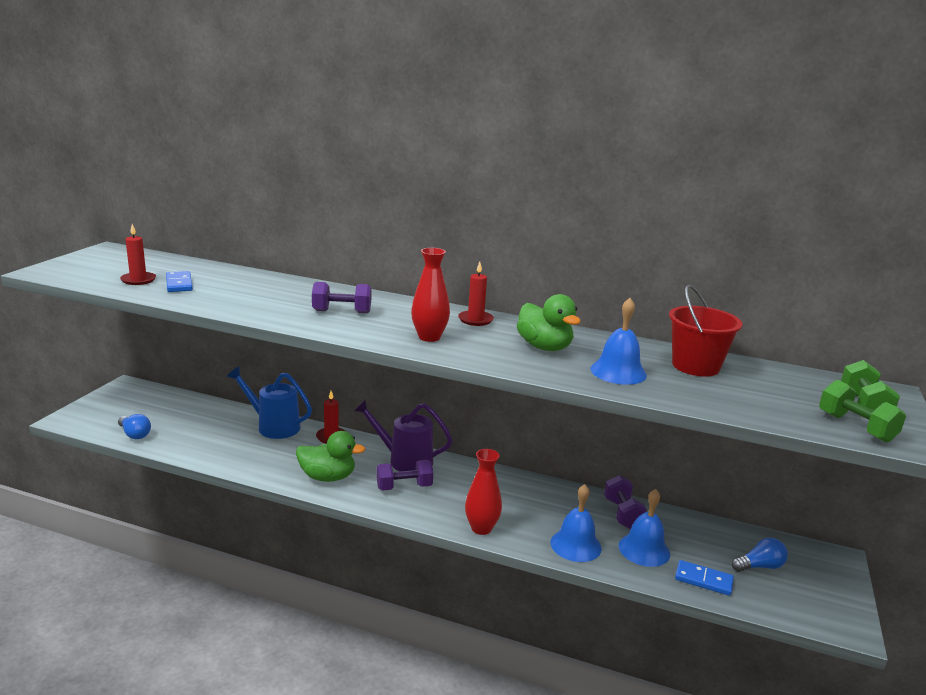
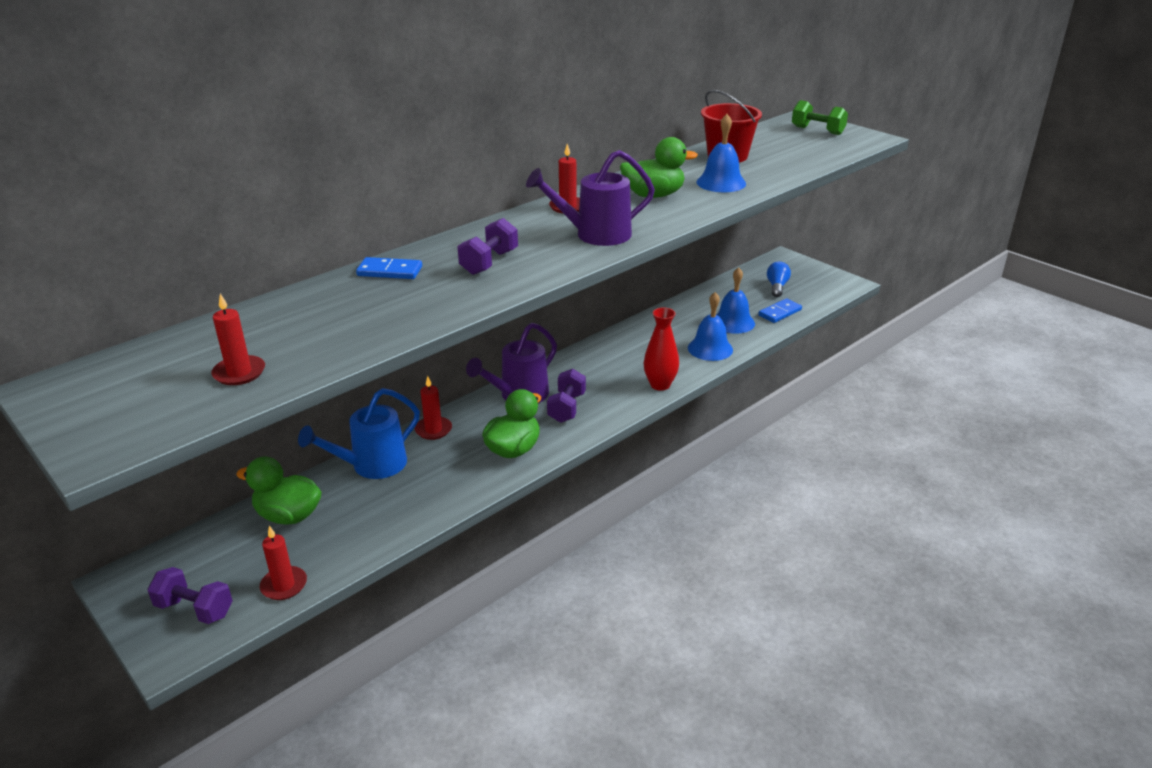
camera: 60 degrees left, 10 degrees up
blue light bulb [118,414,151,439] -> red candle [260,526,307,600]
blue domino [166,271,193,292] -> blue domino moved to [356,257,422,279]
red vase [411,248,450,342] -> purple watering can [526,150,655,246]
purple dumbbell [604,475,647,529] -> purple dumbbell moved to [147,567,233,624]
green dumbbell [819,380,906,443] -> none
none -> green duck [236,456,322,525]

